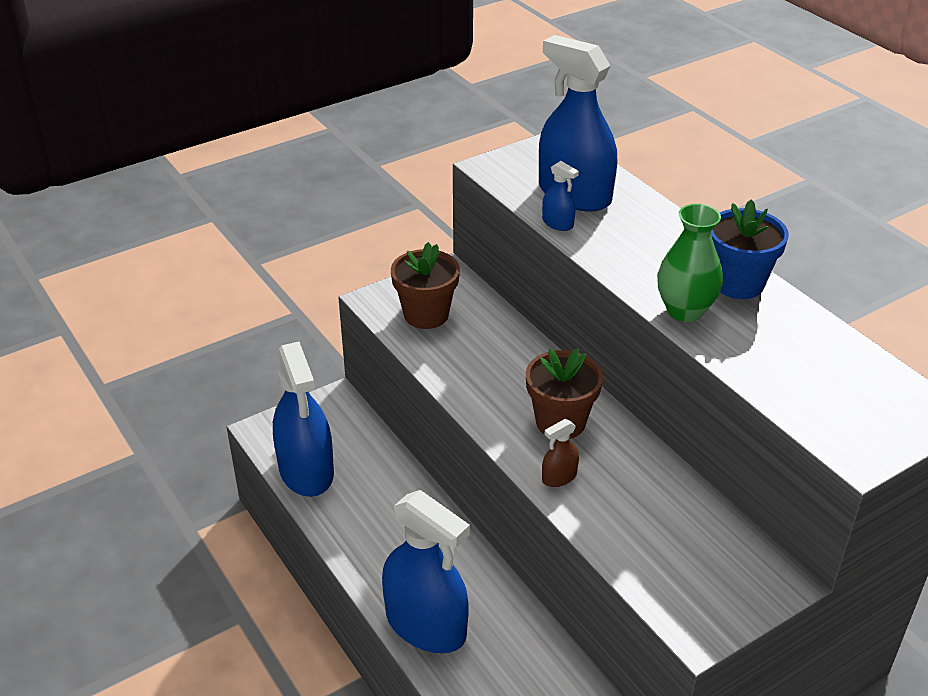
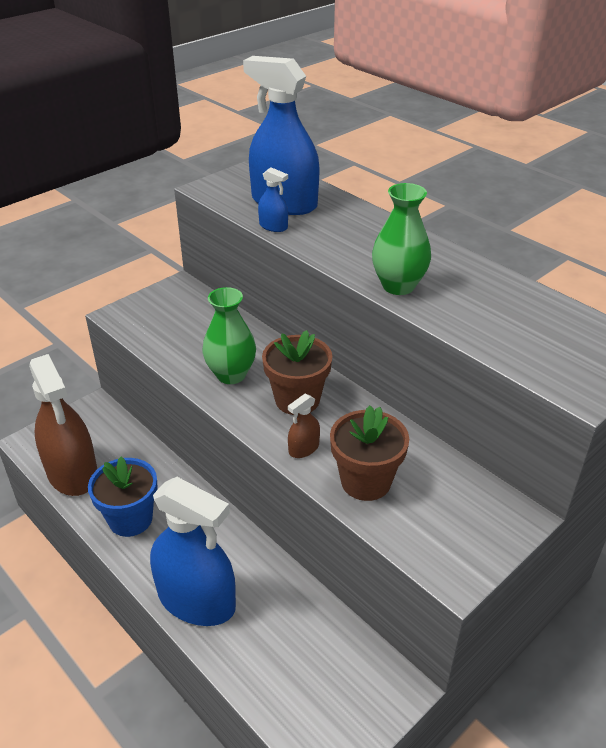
camera: 10 degrees left, 0 degrees up
blue spray bottle [273,341,334,497] -> brown spray bottle [29,354,97,496]
brown flower pot [391,242,460,329] -> brown flower pot moved to [330,406,409,501]
blue flower pot [711,200,789,299] -> blue flower pot moved to [88,457,158,537]
none -> green vase [203,287,256,384]

